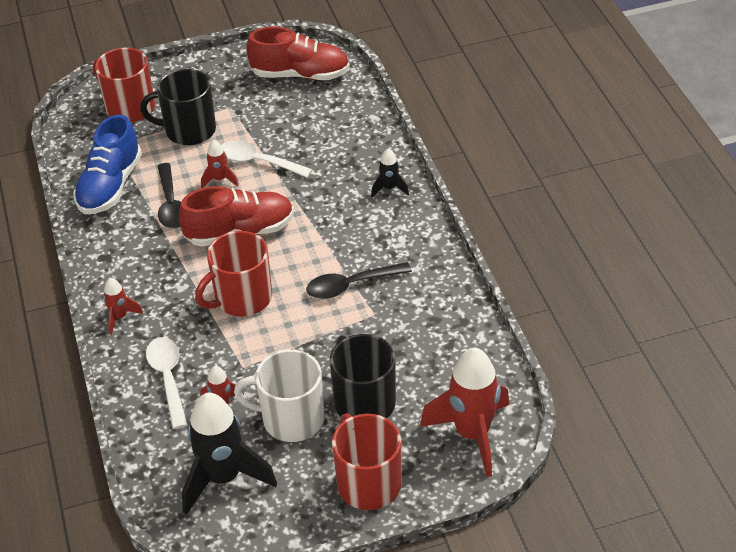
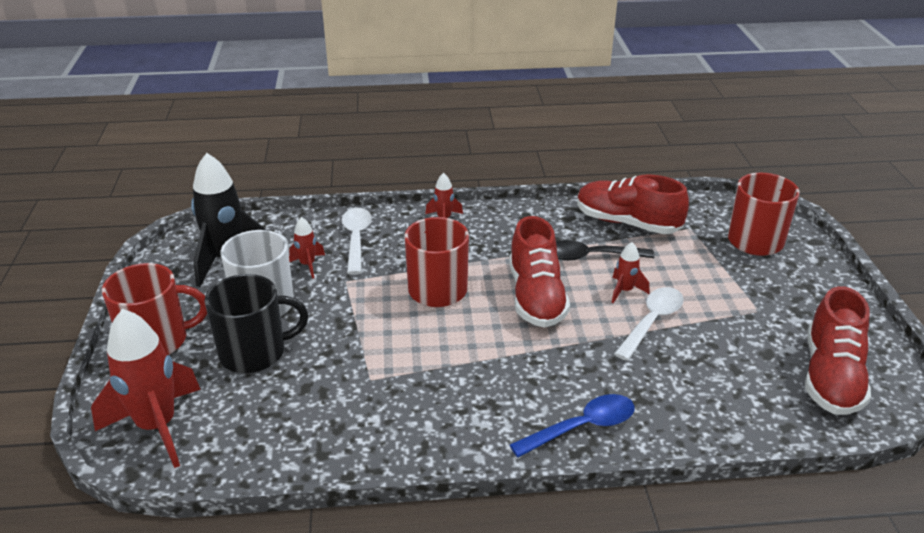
camera: 100 degrees right, 10 degrees down
blue shoe [73,115,142,214] -> red shoe [577,174,689,234]
black mug [140,69,216,145] -> none
white spoon [146,337,188,429] -> white spoon turned 90 degrees counterclockwise [342,208,372,275]
black spoon [306,262,412,299] -> none
black rocket [371,148,409,197] -> blue spoon [510,394,634,457]

